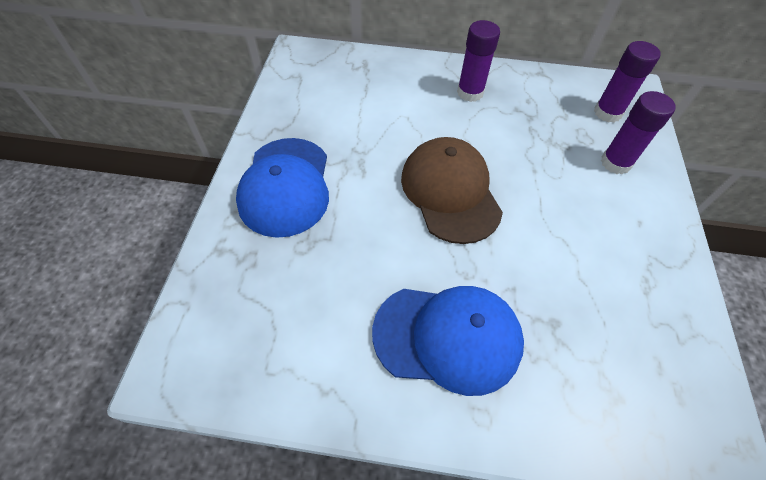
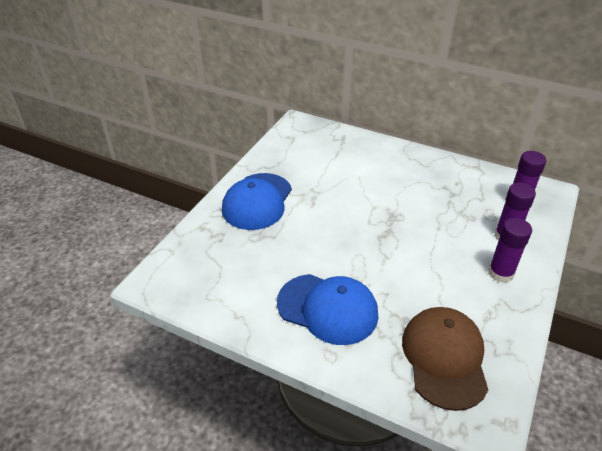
camera: 20 degrees right, 15 degrees down
brown cap [401,137,503,244] -> brown cap moved to [402,307,488,411]
purple glue stick [457,20,500,102] -> purple glue stick moved to [488,218,532,283]

